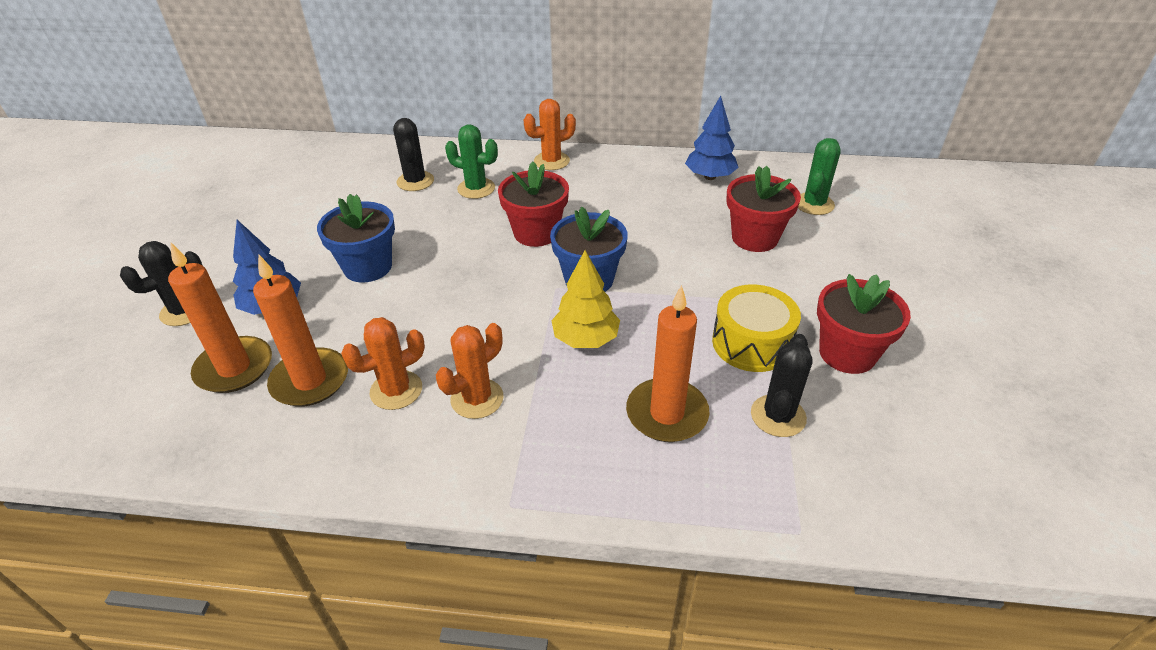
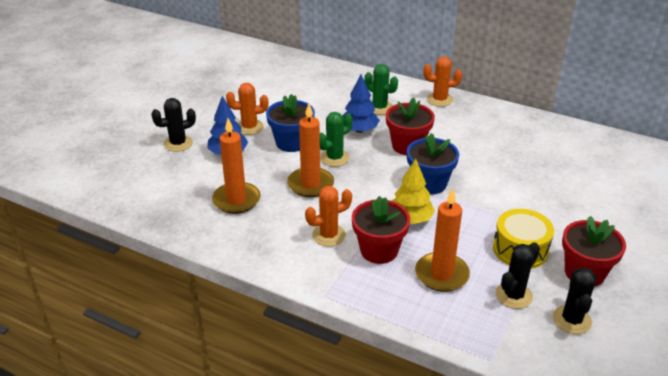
camera: 20 degrees right, 5 degrees down
orange candle [168,242,272,393] -> orange candle moved to [287,103,334,197]
orange cactus [341,317,425,410] -> orange cactus moved to [226,83,268,135]
black cactus [393,118,434,191] -> black cactus moved to [553,267,597,334]
blue tree [685,96,739,180] -> blue tree moved to [342,74,380,133]
red flower pot [726,166,801,252] -> red flower pot moved to [352,196,410,264]
green cactus [798,138,841,215] -> green cactus moved to [320,112,353,167]

